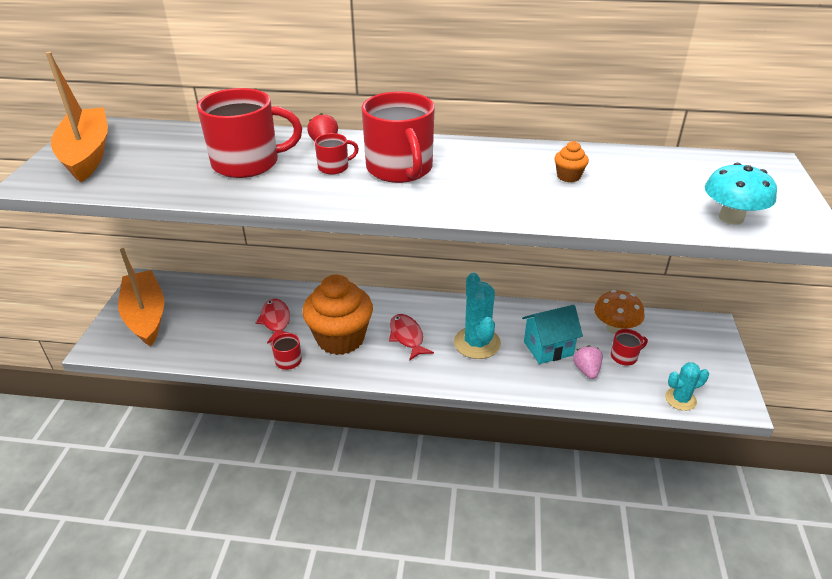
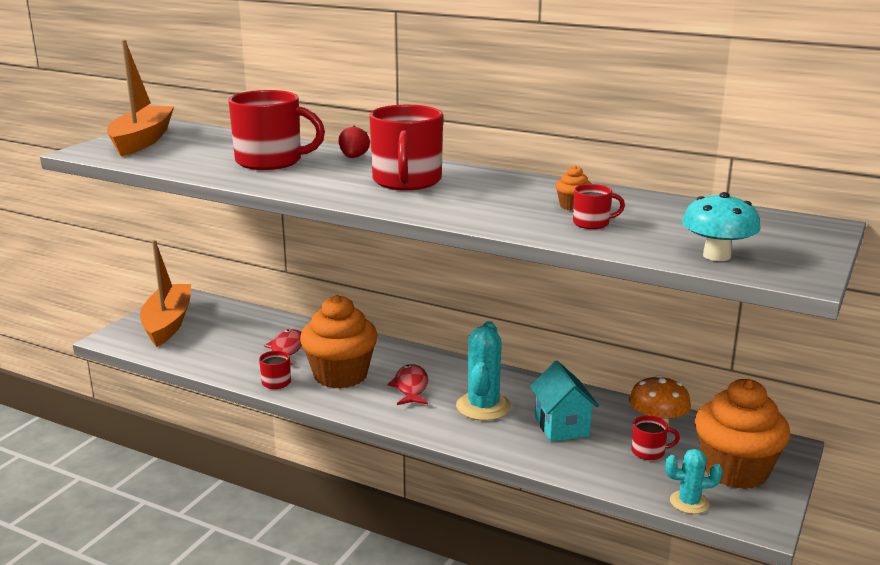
camera: 20 degrees right, 15 degrees down
red mug [315,133,359,174] -> red mug moved to [573,184,625,229]
turquoise house [522,305,583,364] -> turquoise house turned 75 degrees clockwise [530,361,599,442]
pink strawberry [573,345,603,379] -> none
none -> orange cupcake [695,379,790,489]

